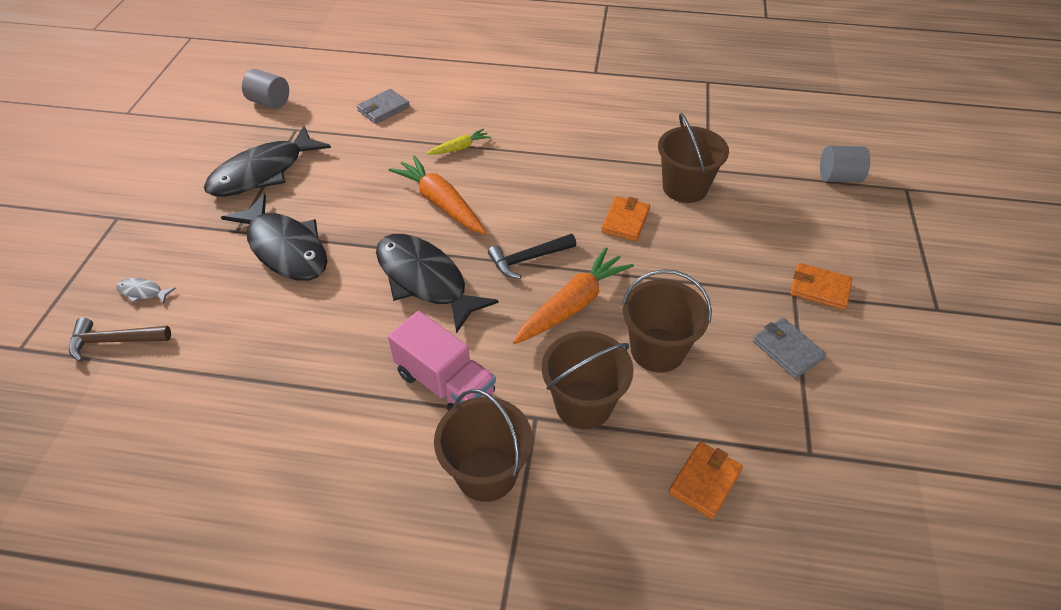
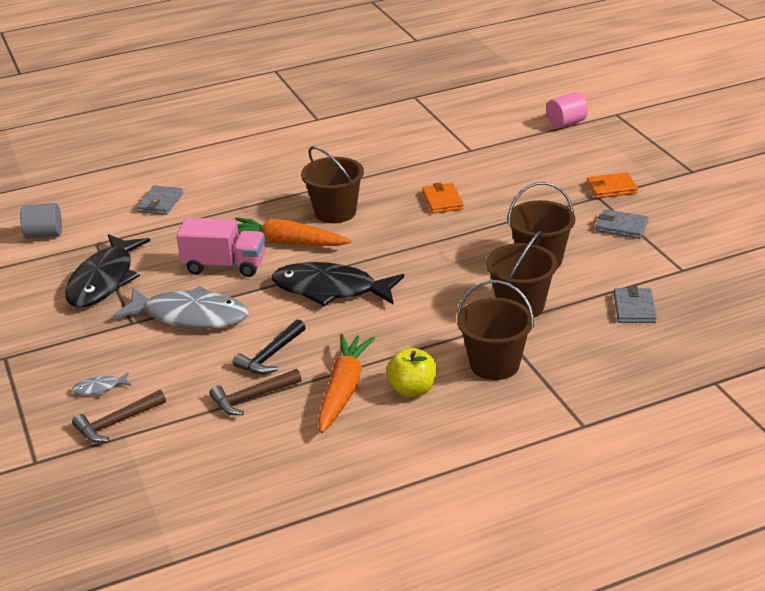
camera: 30 degrees left, 15 degrees down
black fish [221,194,328,281] -> grey fish [113,286,249,329]
pink truck [388,311,496,411] -> pink truck moved to [176,218,265,277]
yellow carrot [427,129,491,155] -> none
black hammer [488,234,576,279] -> black hammer moved to [233,319,306,374]
orange carrot [513,247,634,344] -> orange carrot moved to [318,334,375,433]
brown bucket [658,113,729,203] -> brown bucket moved to [301,146,364,223]
orange wallet [669,442,743,519] -> grey wallet [614,286,657,323]
grey cylinder [820,146,870,182] -> pink cylinder [546,92,588,128]
none -> brown hammer [210,369,302,415]
none -> yellow apple [386,348,437,397]

